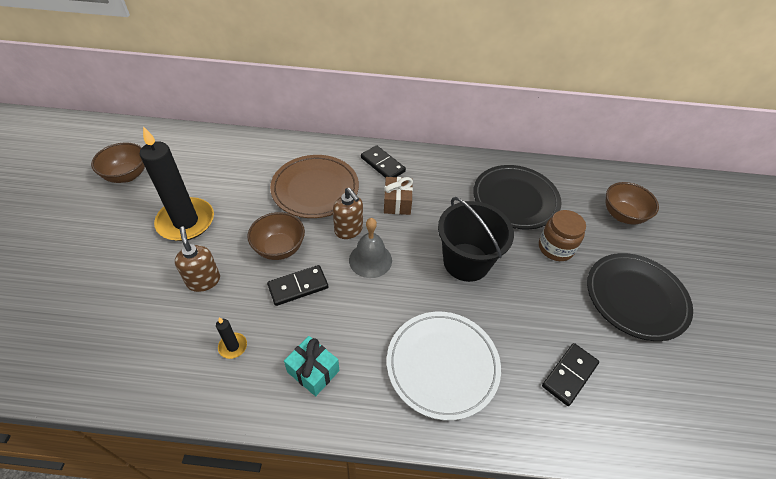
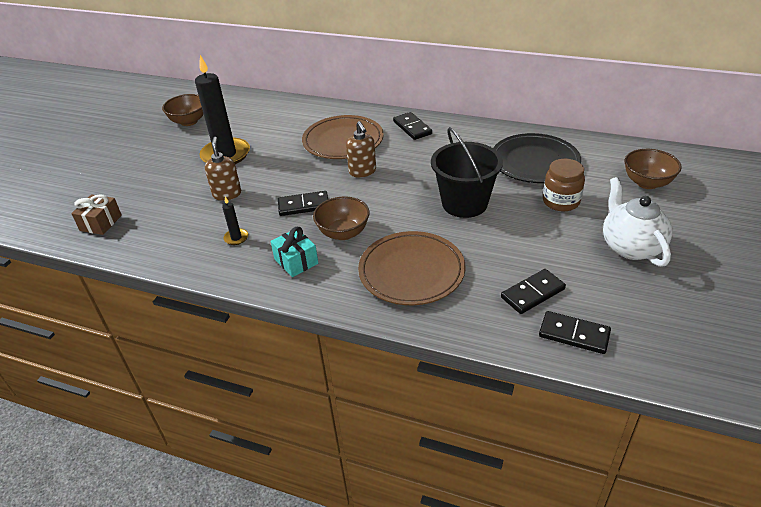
camera: 20 degrees right, 10 degrees down
brown bowl [247,212,305,260] -> brown bowl moved to [313,196,370,240]
grey bell [349,218,392,278] -> none
brown gift [384,177,413,215] -> brown gift moved to [71,194,122,235]
white plate [387,312,501,421] -> brown plate [358,231,465,305]
black plate [587,253,693,341] -> white teapot [603,177,672,267]
none -> black domino [539,311,611,354]

